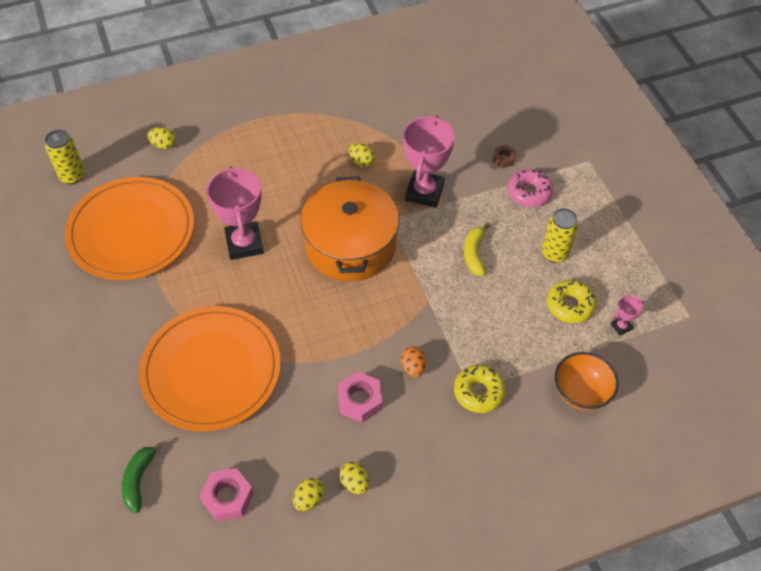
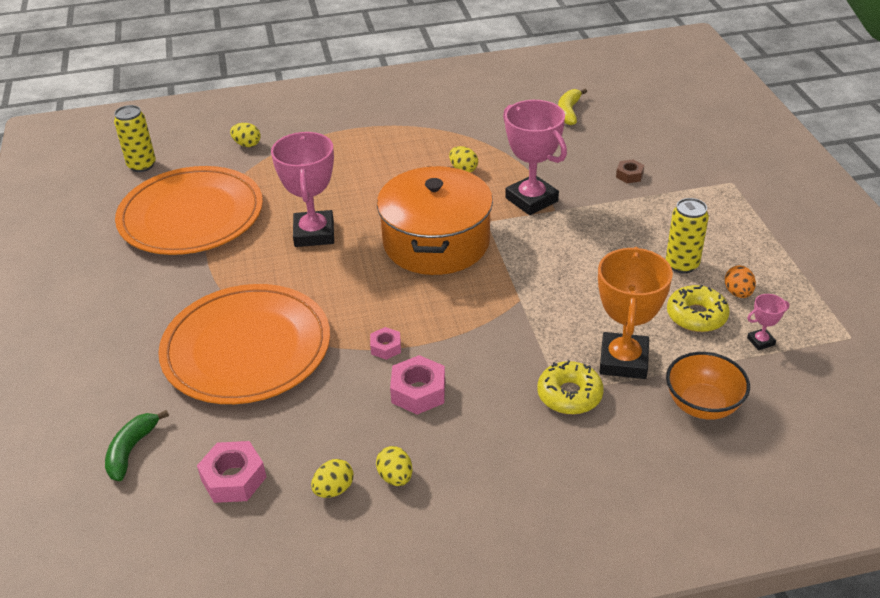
camera: 10 degrees right, 15 degrees down
orange egg [401,346,426,377] -> orange egg moved to [725,265,756,298]
pink trophy [403,115,455,208] -> pink trophy turned 60 degrees counterclockwise [503,100,567,215]
yellow banana [464,223,490,276] -> yellow banana moved to [558,89,587,125]
pink donut [508,169,553,207] -> none
none -> pink nut [370,327,401,360]
none -> orange trophy [598,247,673,379]

